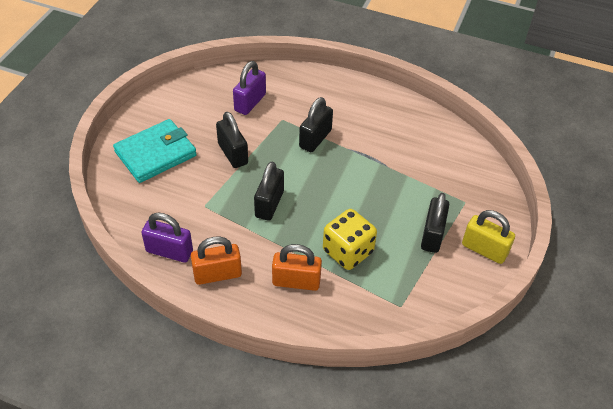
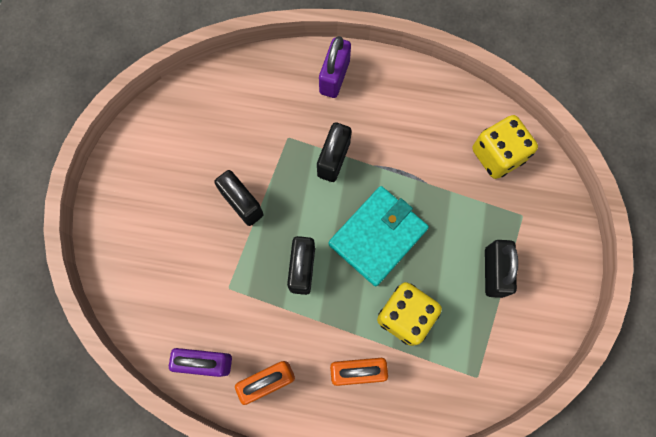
camera: 10 degrees left, 25 degrees up
turquoise wallet [113,119,197,183] -> turquoise wallet moved to [329,186,429,287]
purple padlock [233,61,266,115] -> purple padlock moved to [319,36,351,98]
yellow padlock [462,210,515,264] -> none
none -> yellow dice [472,115,538,179]

